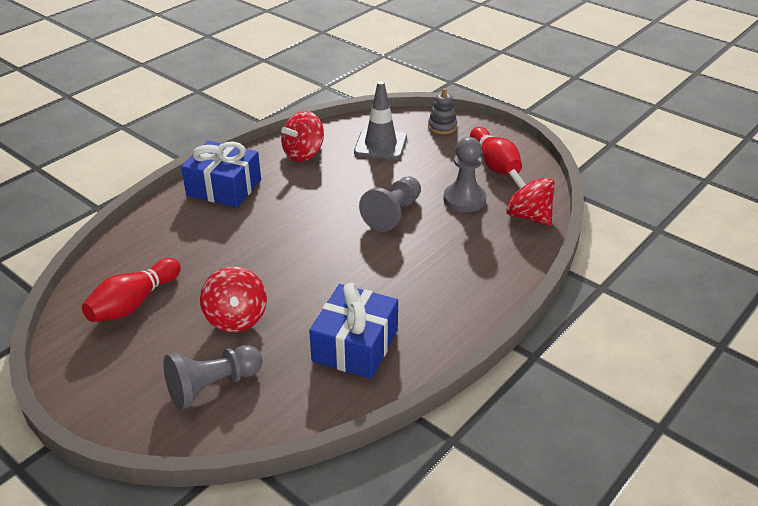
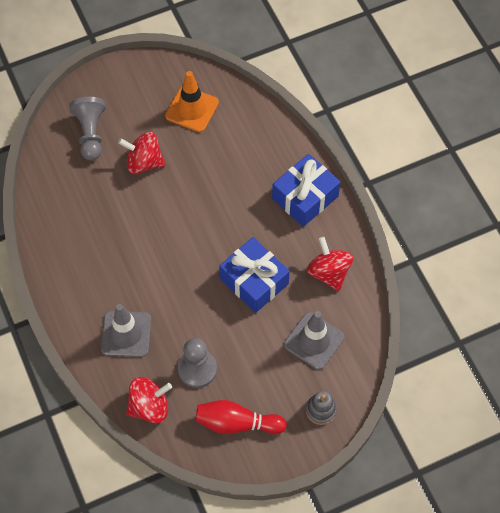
camera: 115 degrees right, 25 degrees up
red bowling pin [82,258,181,322] -> orange traffic cone [165,71,219,132]
blue gift [309,283,398,379] -> blue gift moved to [219,237,290,313]
grey pawn [359,176,421,232] -> none
none -> grey traffic cone [101,304,151,357]

